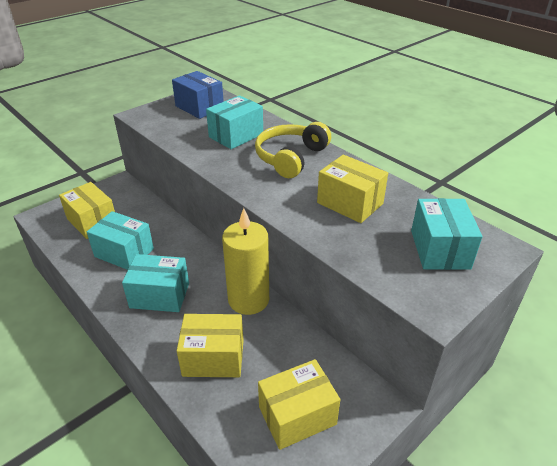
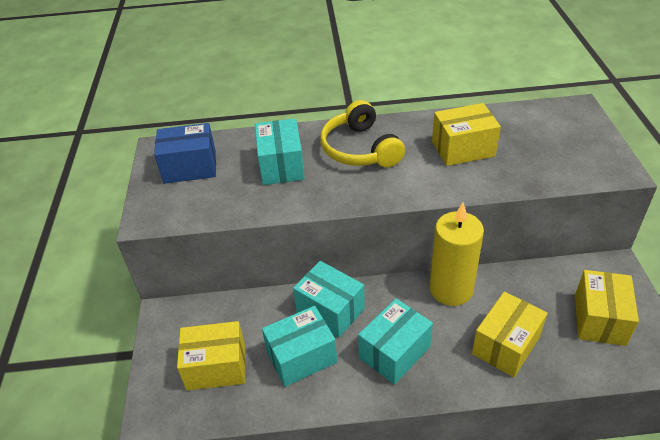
camera: 50 degrees left, 5 degrees up
turquoise box [411,198,483,270] -> turquoise box moved to [293,261,365,337]

